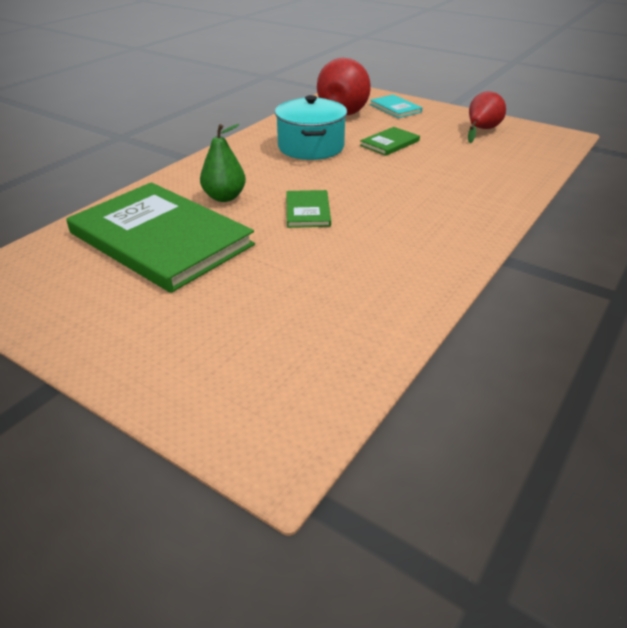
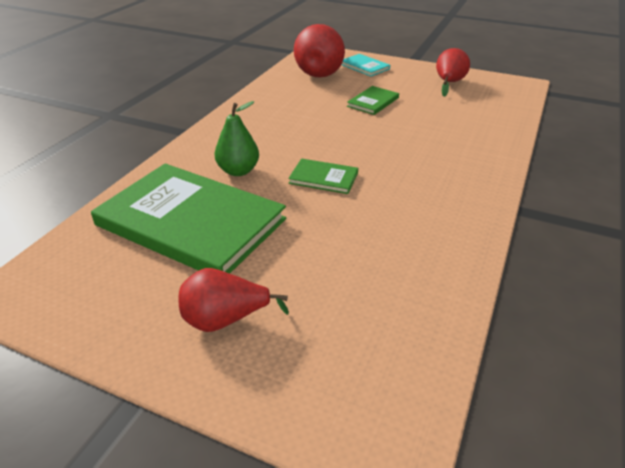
camera: 10 degrees left, 0 degrees up
turquoise pot [275,95,347,160] -> none
green book [286,190,331,228] -> green book turned 60 degrees counterclockwise [288,158,358,194]
none -> red pear [179,268,289,332]

